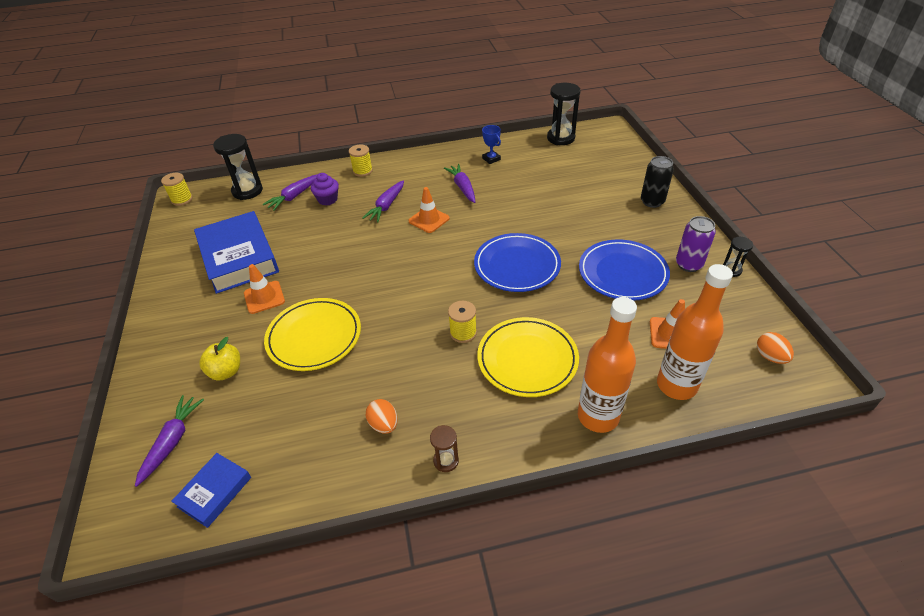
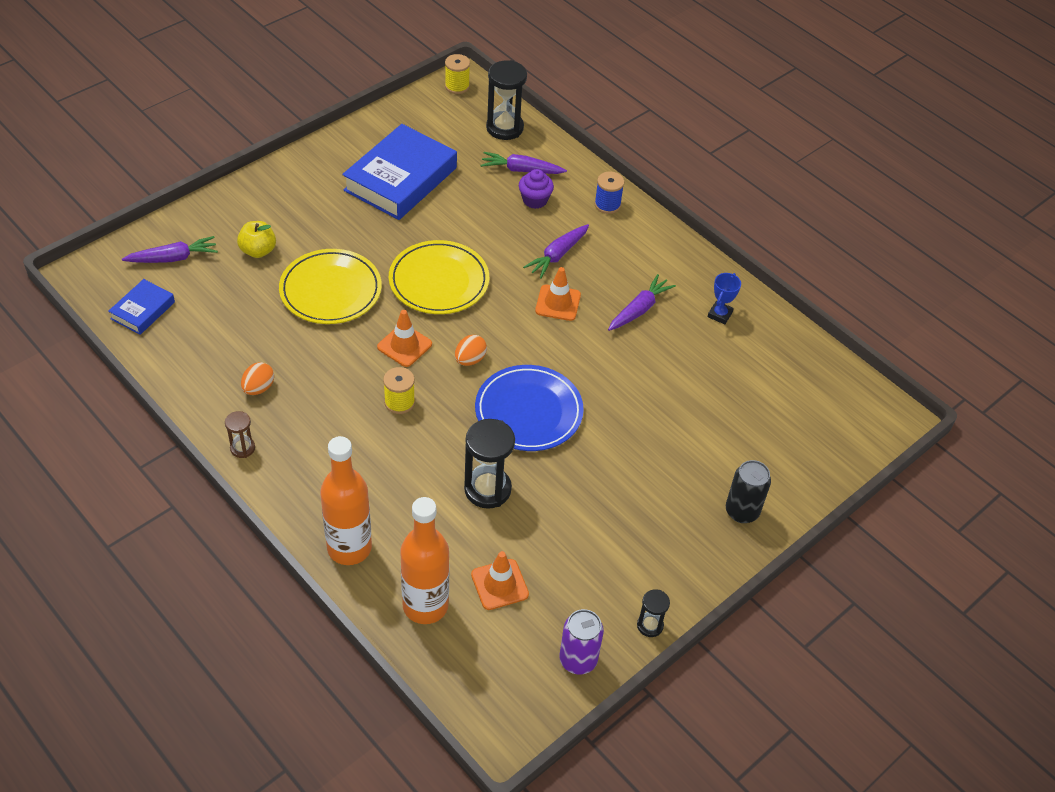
camera: 55 degrees right, 5 degrees up
blue book [171,453,251,528] -> blue book turned 60 degrees counterclockwise [108,279,175,335]
orange traffic cone [244,264,285,314] -> orange traffic cone moved to [377,310,432,367]
yellow spool [349,144,373,177] -> blue spool [595,171,624,214]
purple carrot [362,180,404,222] -> purple carrot turned 45 degrees counterclockwise [523,224,589,279]
yellow plate [477,317,579,397] -> yellow plate moved to [389,240,489,314]
black hourglass [547,83,580,145] -> black hourglass moved to [464,419,515,509]
blue plate [579,239,670,301] -> none
purple can [676,216,716,272] -> purple can moved to [559,609,604,675]
orange egg [757,332,794,364] -> orange egg moved to [455,335,487,366]

